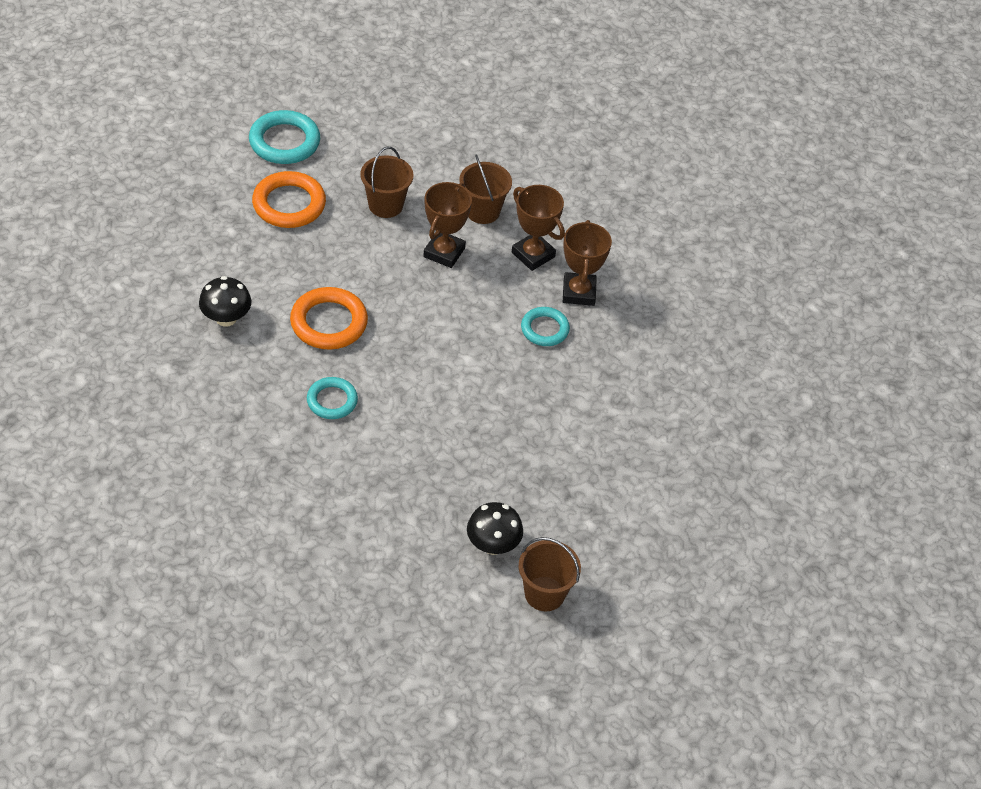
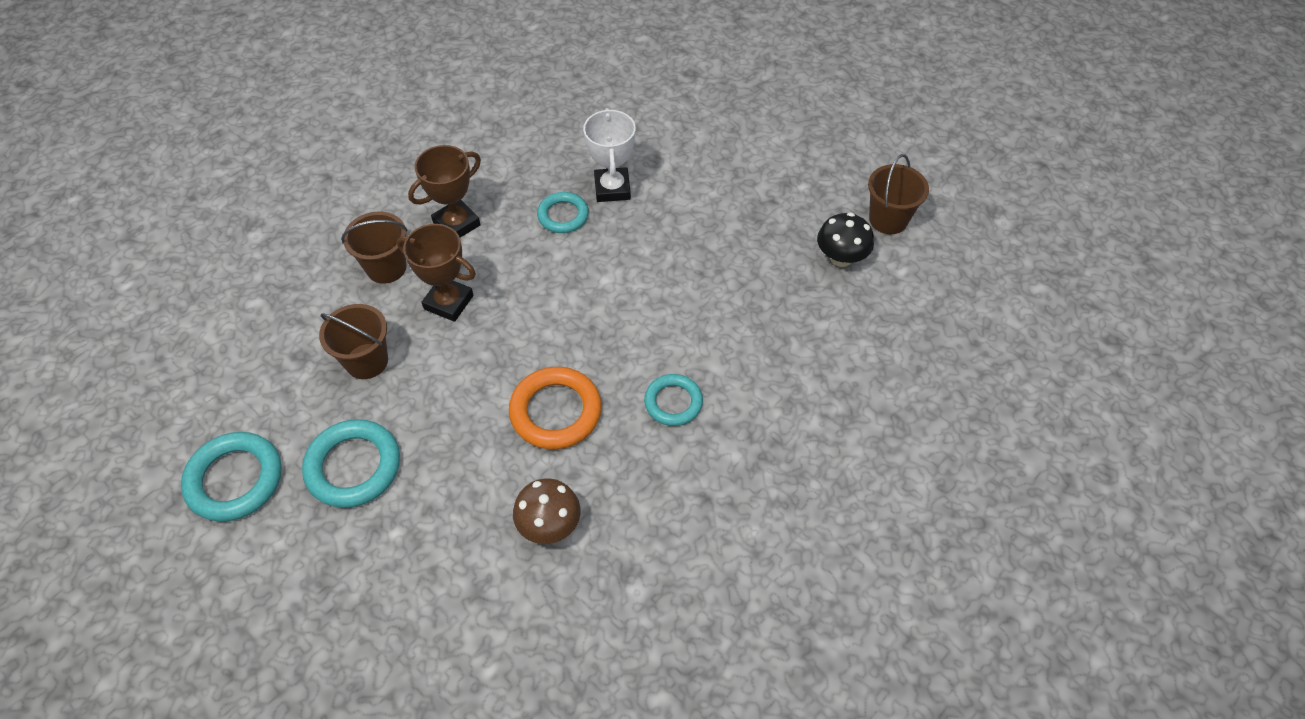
camera: 85 degrees left, 5 degrees up
black mushroom [199,276,251,327] -> brown mushroom [513,478,581,544]
orange ring [252,171,326,228] -> turquoise ring [302,419,400,508]
brown trophy [563,220,612,306] -> none
none -> white trophy [583,108,636,202]

